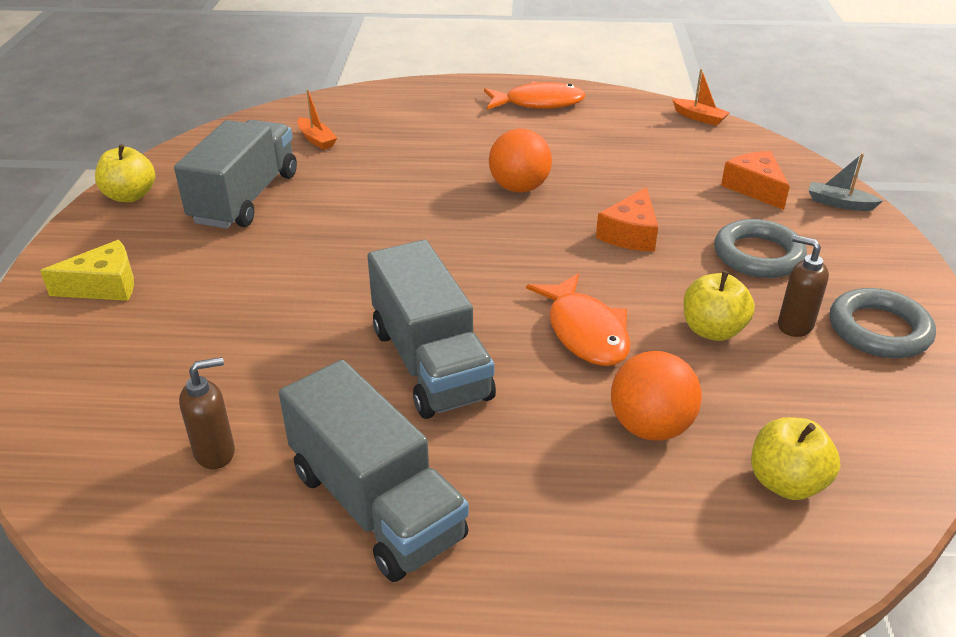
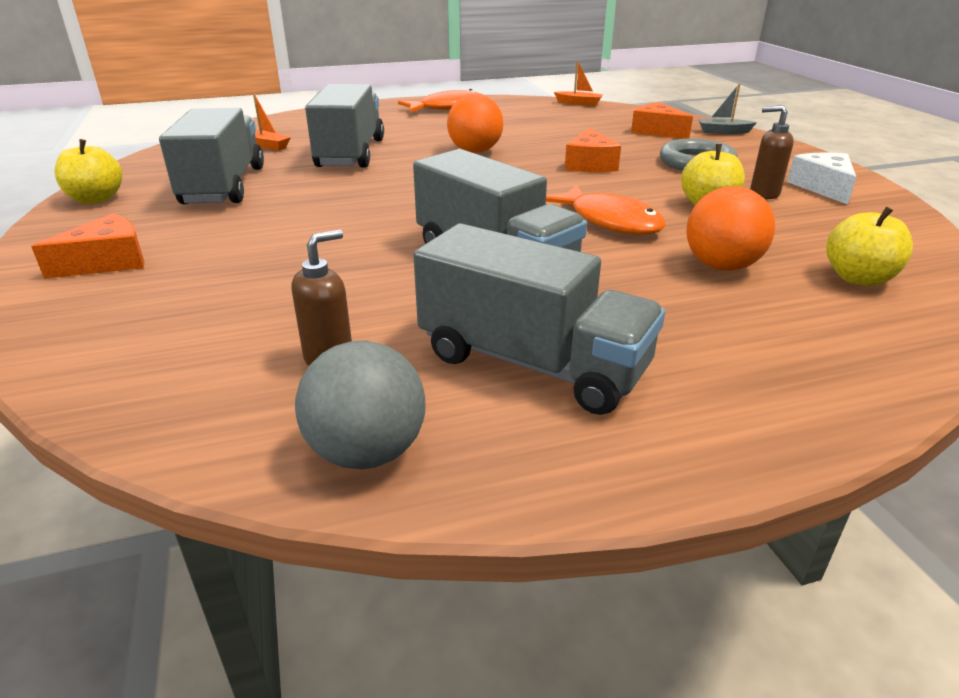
camera: 20 degrees left, 5 degrees down
yellow cheese [40,240,134,301] -> orange cheese [31,213,144,279]
grey ring [830,288,936,358] -> white cheese [787,152,856,205]
none -> grey ball [295,341,426,469]
none -> grey truck [305,84,384,168]

